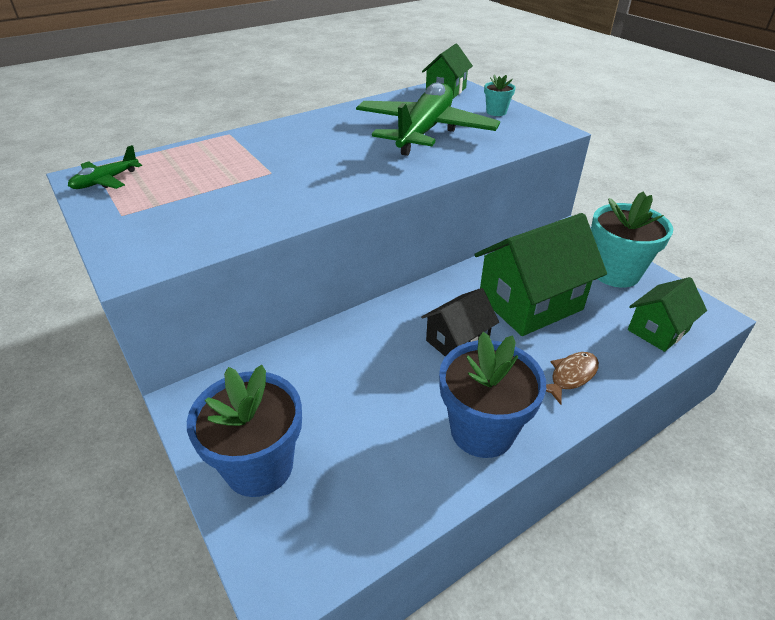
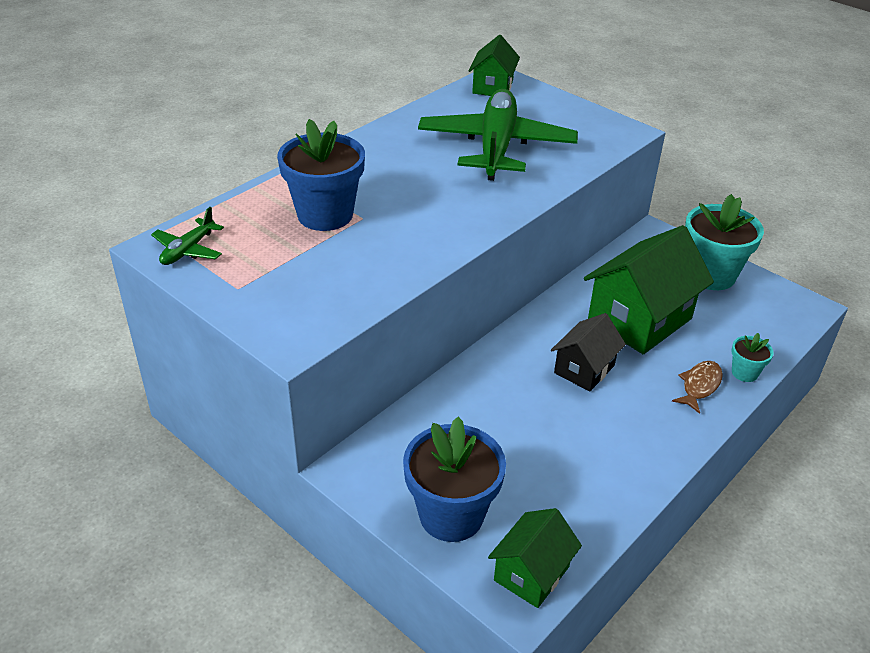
camera: 15 degrees left, 0 degrees up
blue flower pot [439,332,546,458] -> blue flower pot moved to [277,119,365,231]
turquoise flower pot [484,75,516,116] -> turquoise flower pot moved to [731,333,774,382]
green house [628,277,707,352] -> green house moved to [488,508,582,608]

